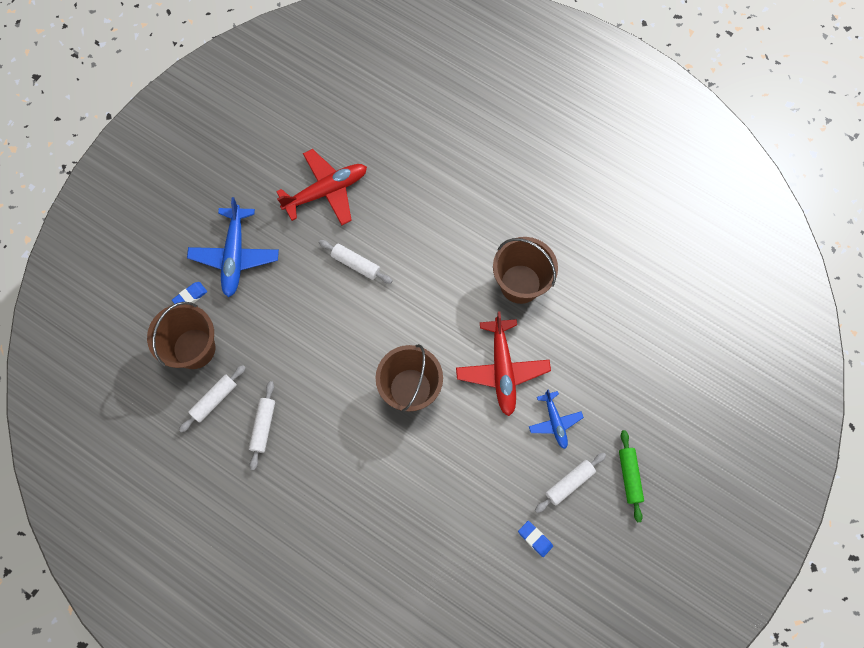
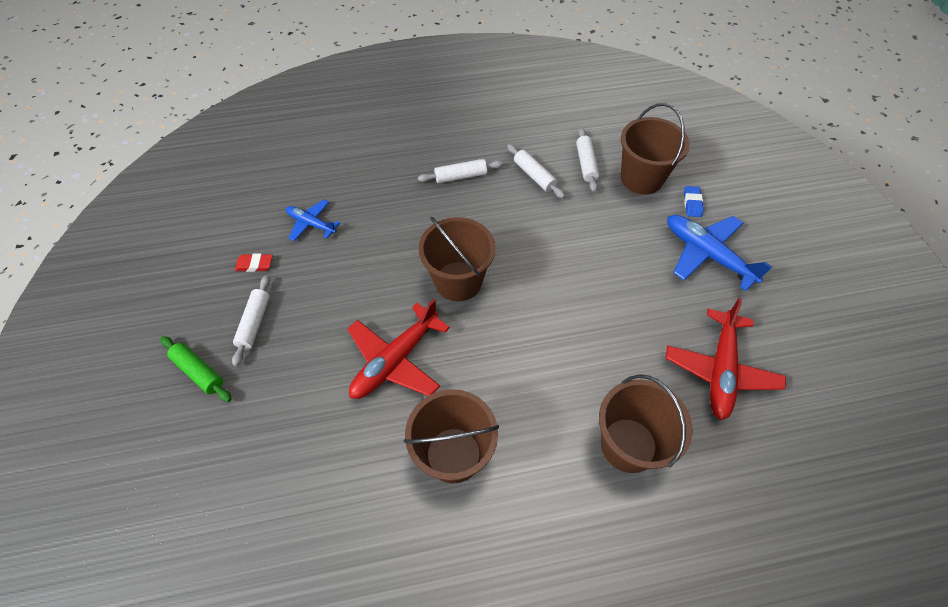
camera: 135 degrees right, 15 degrees down
white rolling pin [319,240,393,284] -> white rolling pin moved to [418,159,503,184]
red plane [456,311,551,416] -> red plane turned 90 degrees counterclockwise [348,299,450,399]
blue eraser [518,521,553,557] -> red eraser [235,254,273,272]
blue plane [529,389,584,449] -> blue plane moved to [286,199,340,241]
none -> brown bucket [599,374,693,473]

